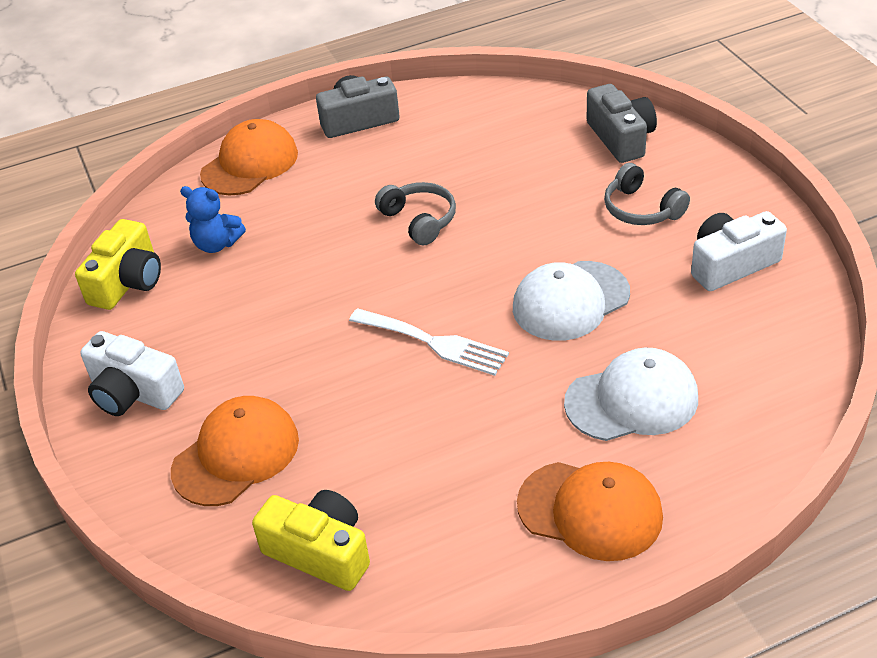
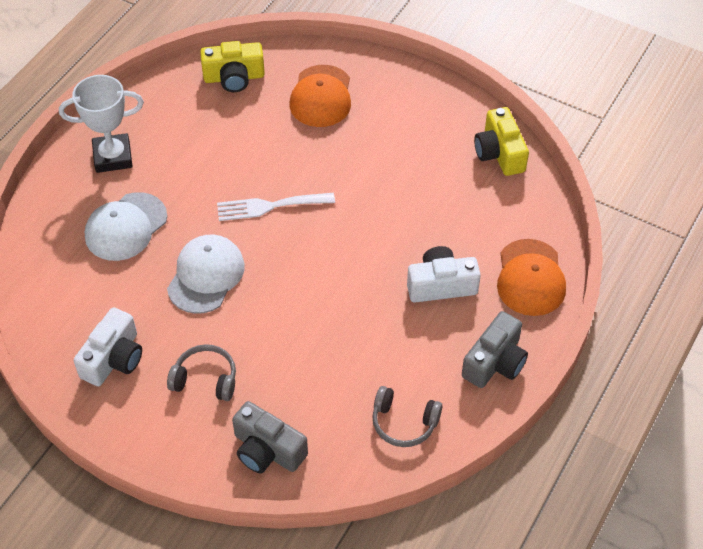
camera: 140 degrees right, 10 degrees up
white camera [80,331,184,416] -> white camera moved to [407,246,481,302]
blue teddy bear [180,186,246,253] -> none
grey headphones [375,182,456,246] -> grey headphones moved to [372,386,442,447]
orange cap [517,462,663,561] -> white trophy [59,75,144,173]

